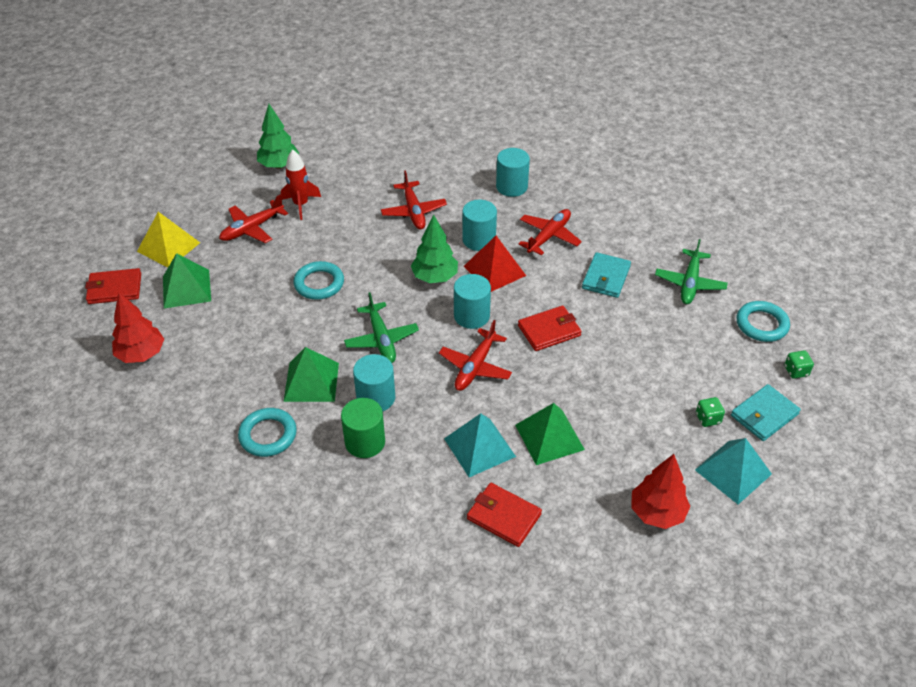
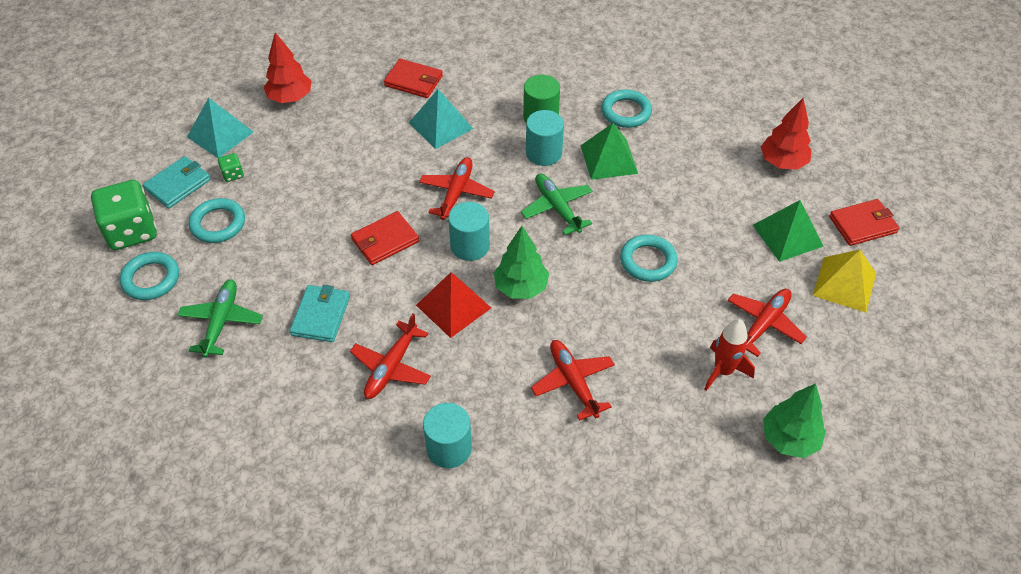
camera: 170 degrees right, 5 degrees up
turquoise cylinder [462,200,497,251] -> none
green pyramid [515,403,585,465] -> none
green dice [784,350,814,379] -> green dice [91,180,157,250], size x2.31
none -> turquoise ring [189,198,245,243]

